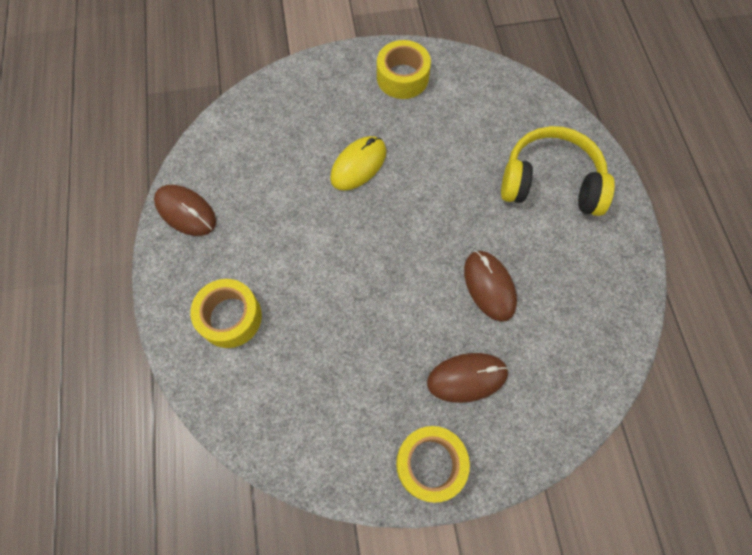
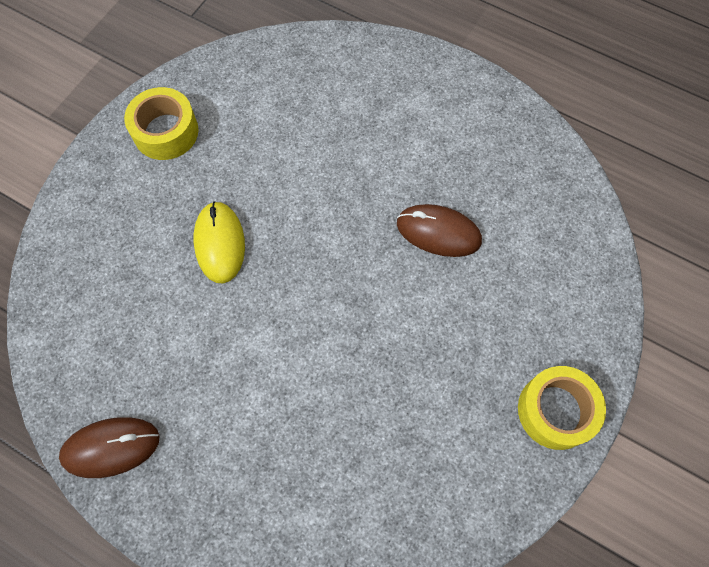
camera: 50 degrees left, 0 degrees up
yellow tape [190,279,262,348] -> none
brown mouse [427,353,509,403] -> none
yellow headphones [501,126,615,216] -> none

